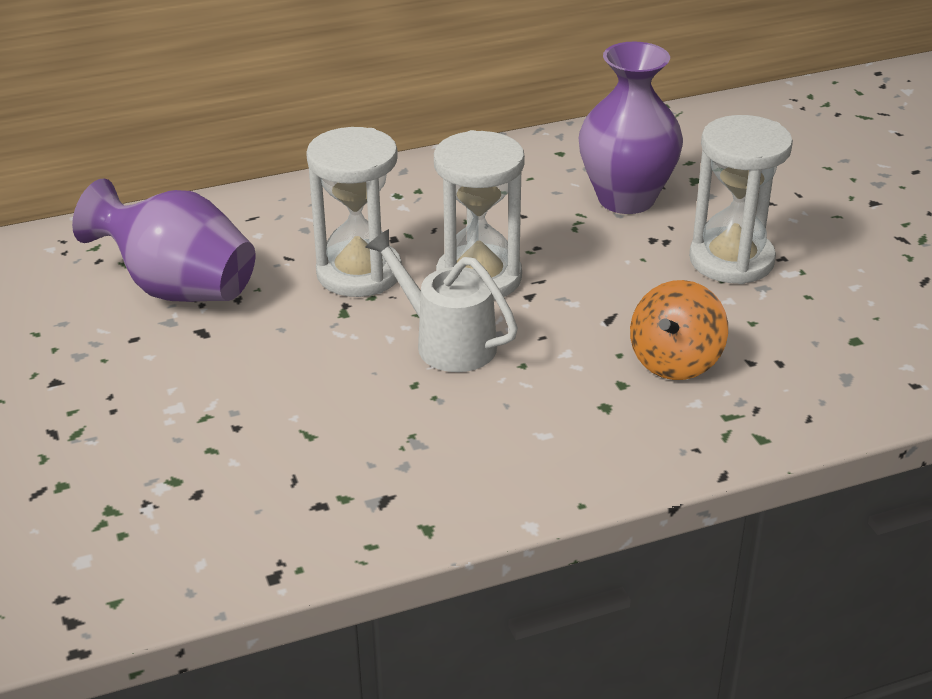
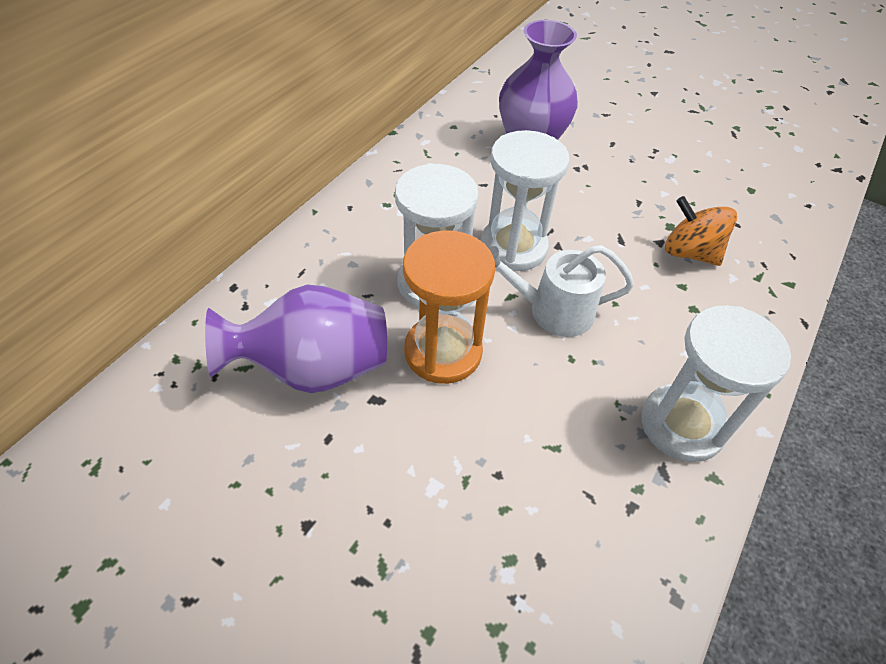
camera: 40 degrees left, 15 degrees up
orange spinning top [630,280,728,380] -> orange spinning top turned 135 degrees clockwise [665,196,737,266]
white hourglass [689,115,793,284] -> white hourglass moved to [641,305,791,462]
none -> orange hourglass [403,230,495,384]

